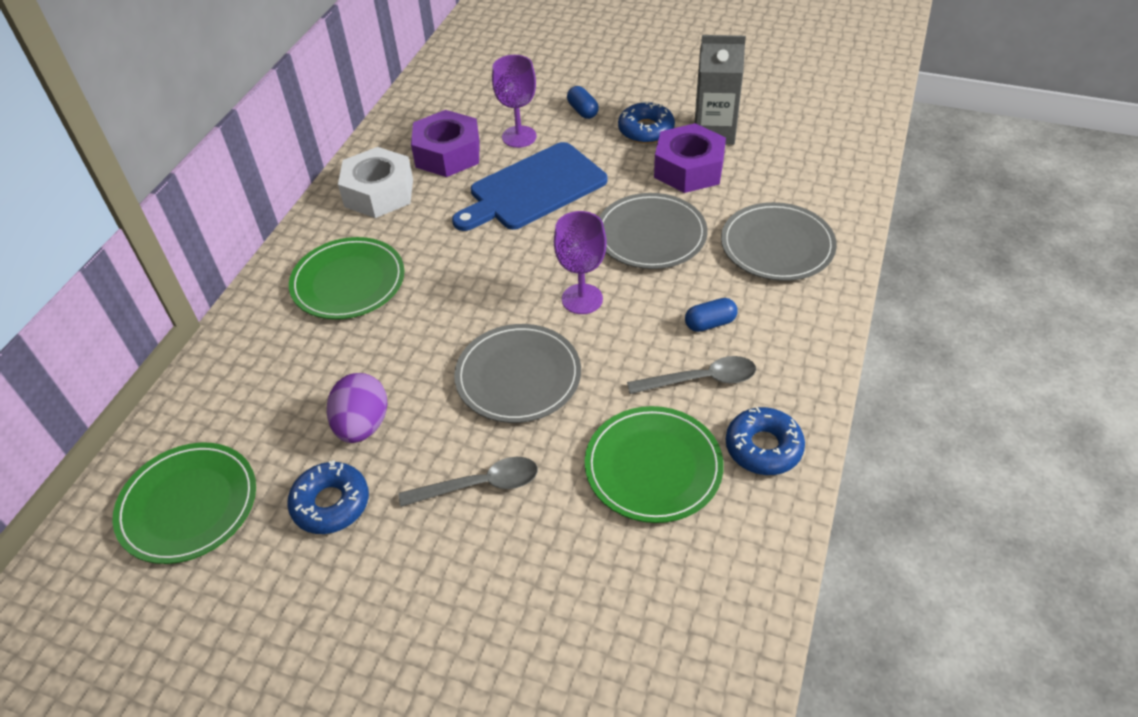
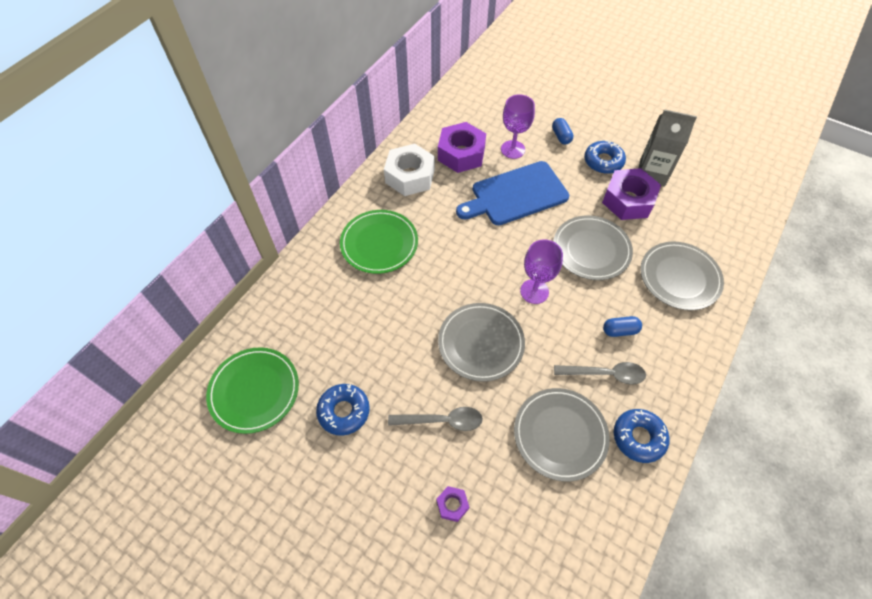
camera: 10 degrees right, 10 degrees up
purple egg [327,373,387,443] -> none
green plate [585,406,724,523] -> grey plate [514,388,610,482]
none -> purple nut [436,486,469,522]

